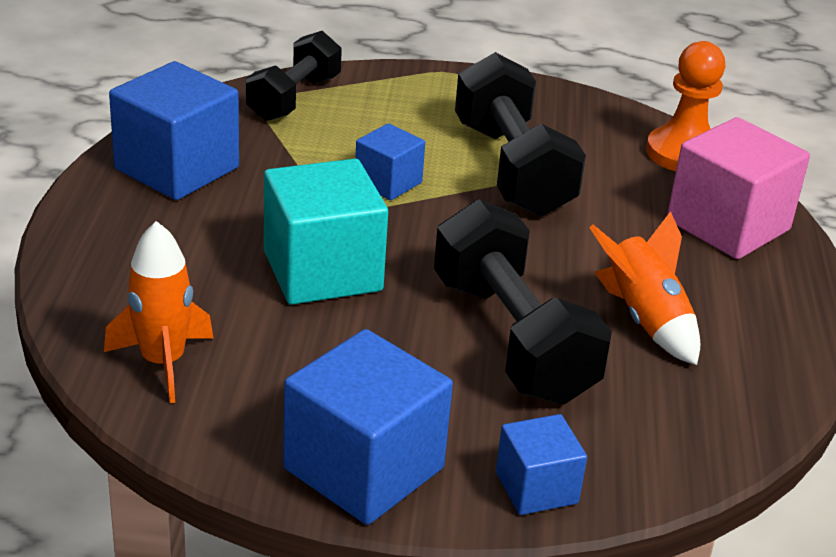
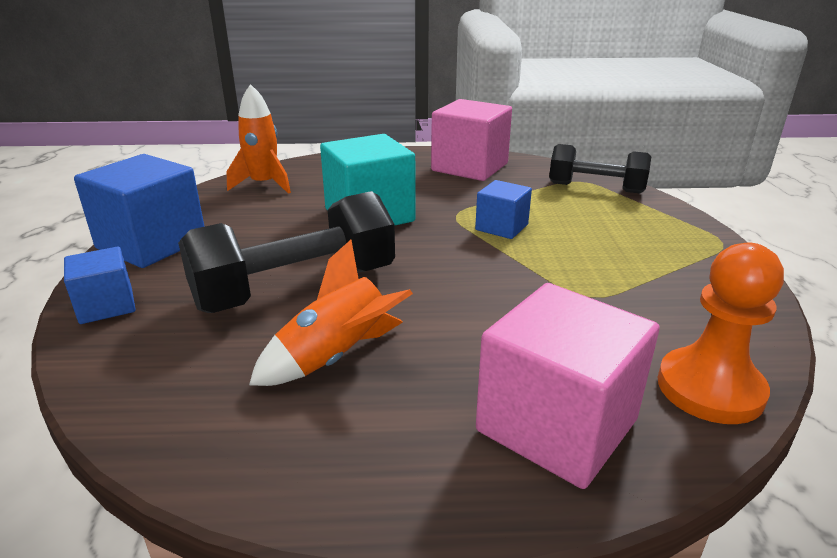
camera: 85 degrees right, 5 degrees down
blue cube [109,61,239,200] -> pink cube [431,99,512,181]
black dumbbell [455,52,586,217] -> none

